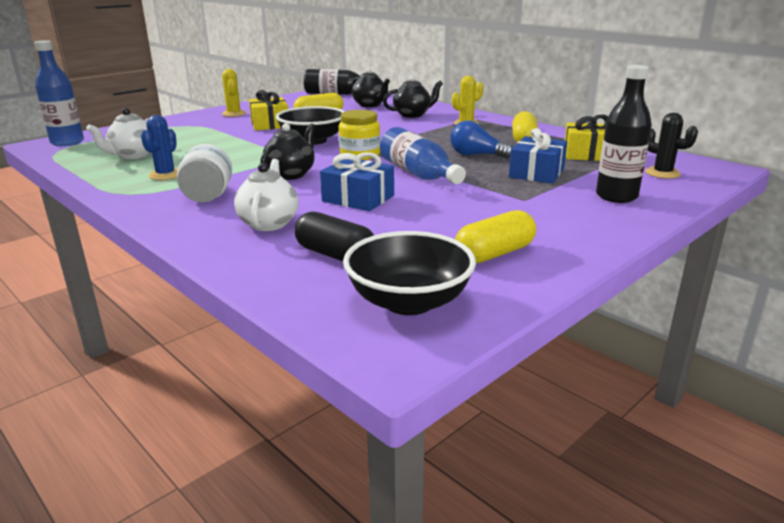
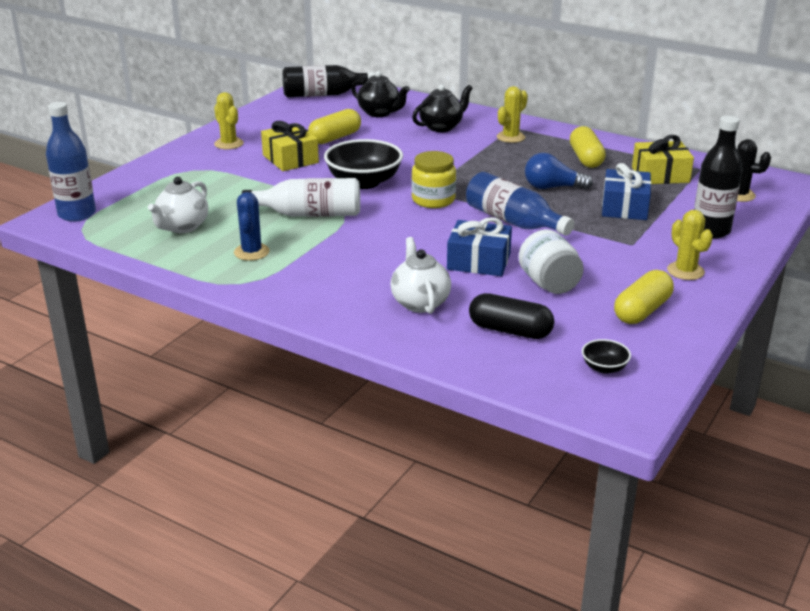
camera: 15 degrees left, 5 degrees up
white jar [177,144,232,202] -> white jar moved to [519,230,584,294]
black teapot [260,123,315,180] -> none
black bowl [343,231,476,315] -> black bowl [582,339,631,374], size x0.46
none -> white bottle [242,178,360,217]
none -> yellow cactus [667,210,713,280]

